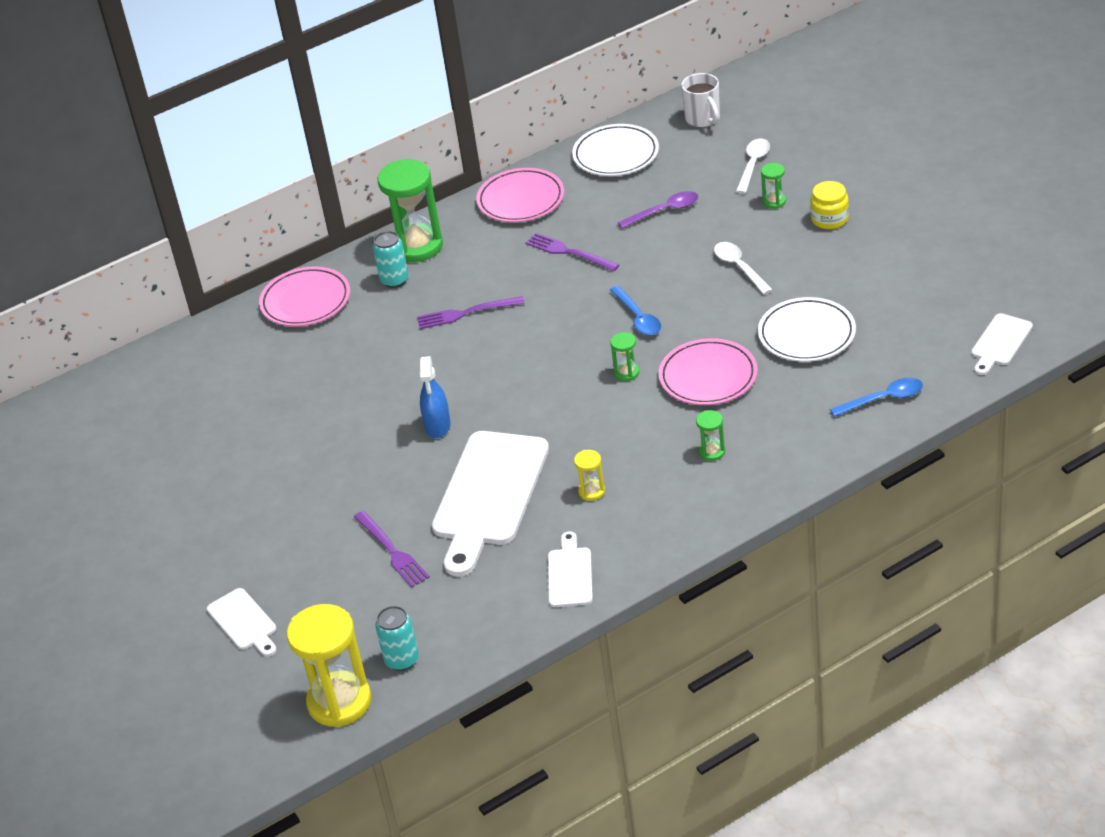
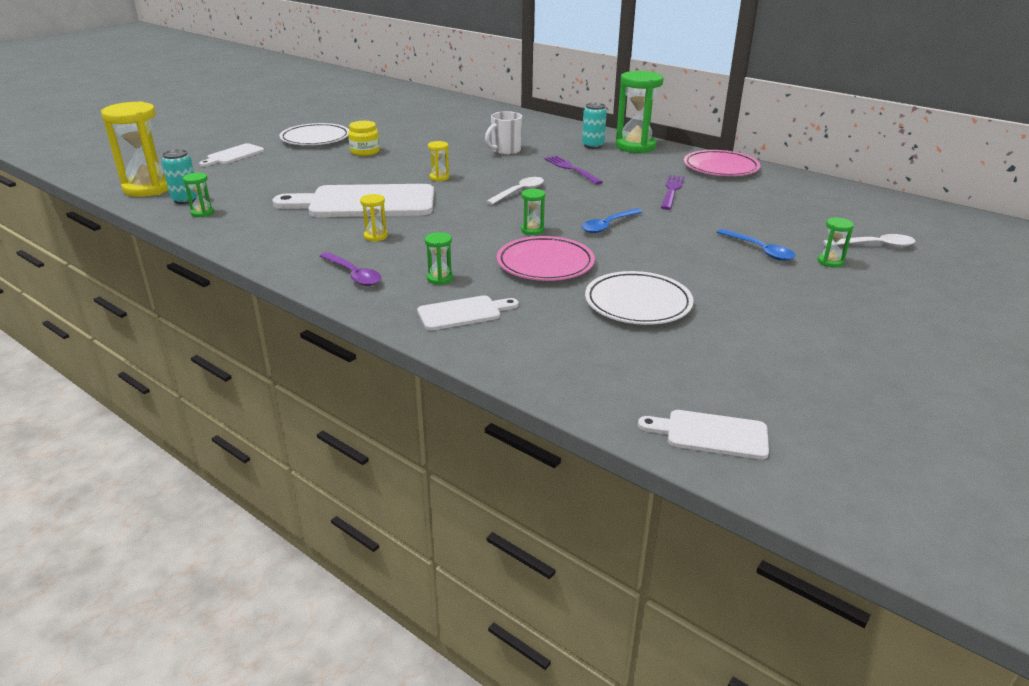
camera: 65 degrees right, 10 degrees down
pink plate [259,266,350,327] -> none
purple fork [354,511,430,587] -> none
blue spray bottle [419,356,451,438] -> yellow hourglass [428,141,450,181]
white cutting board [548,531,593,607] -> white cutting board moved to [417,295,519,330]
white plate [572,124,659,176] -> white plate moved to [279,123,349,145]
purple spoon [618,191,699,228] -> purple spoon moved to [320,252,381,286]
white mug [681,73,720,127] -> white mug moved to [485,111,522,155]
white spoon [714,242,772,294] -> white spoon moved to [486,177,544,205]
yellow jar [810,181,849,229] -> yellow jar moved to [348,121,380,156]
blue spoon [830,378,923,417] -> blue spoon moved to [717,229,796,261]
none -> green hourglass [183,173,214,217]

